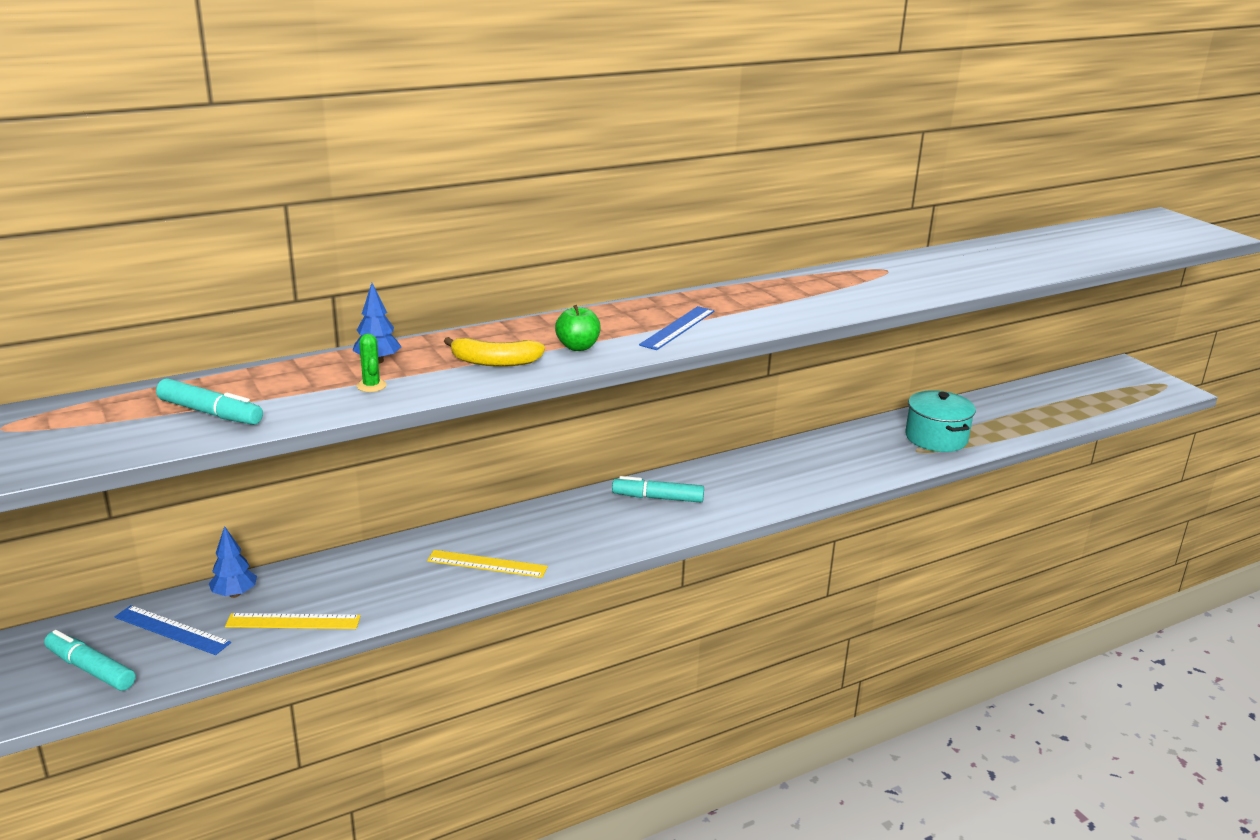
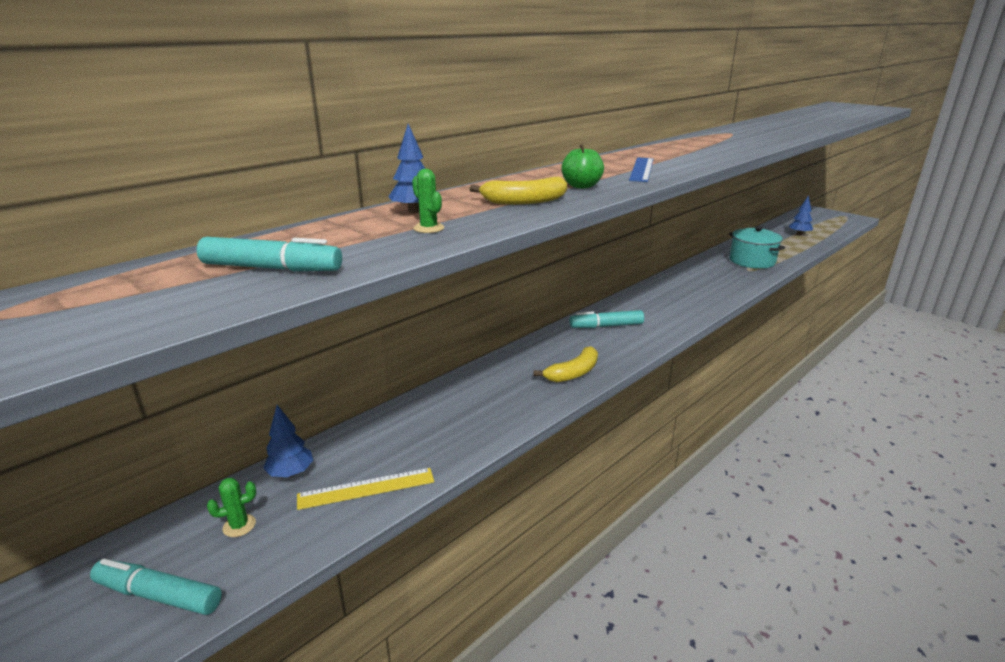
camera: 15 degrees left, 0 degrees up
blue ruler [115,605,231,655] -> green cactus [207,478,256,537]
yellow ruler [427,550,548,578] -> none
none -> yellow banana [534,346,598,382]
none -> blue tree [789,195,813,236]

